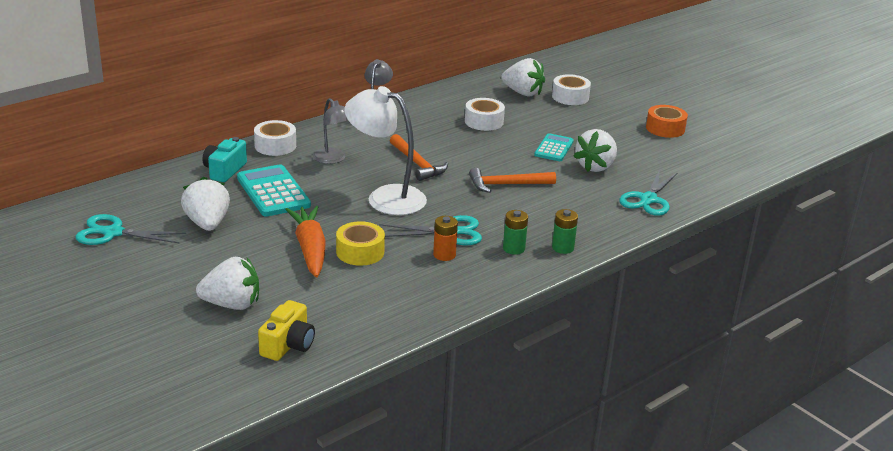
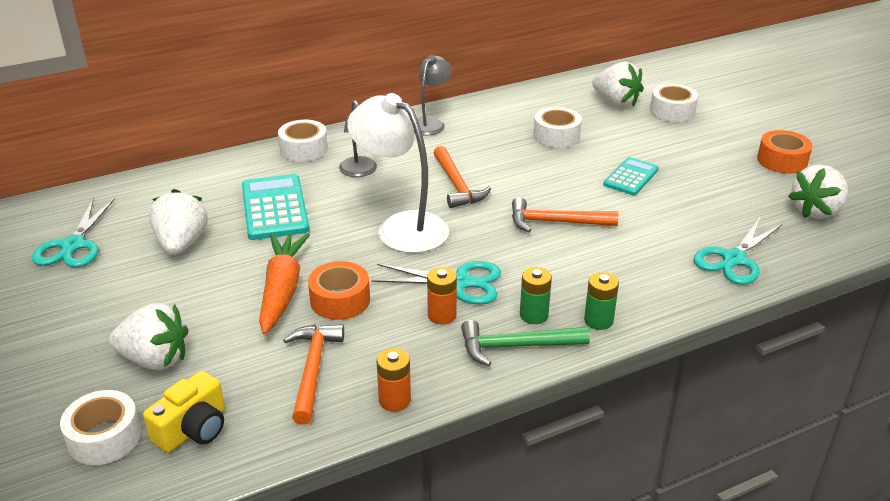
camera: 15 degrees right, 5 degrees up
turquoise scissors [75,214,186,245] -> turquoise scissors turned 105 degrees counterclockwise [32,198,115,267]
turquoise camera [203,137,247,182] -> none
yellow tape [336,221,385,266] -> orange tape [308,261,370,320]
white strawberry [573,129,617,172] -> white strawberry moved to [788,164,848,219]
none -> white tape [60,390,141,465]
none -> orange hammer [283,324,344,425]
none -> orange battery [377,348,411,411]
none -> green hammer [461,320,590,366]

